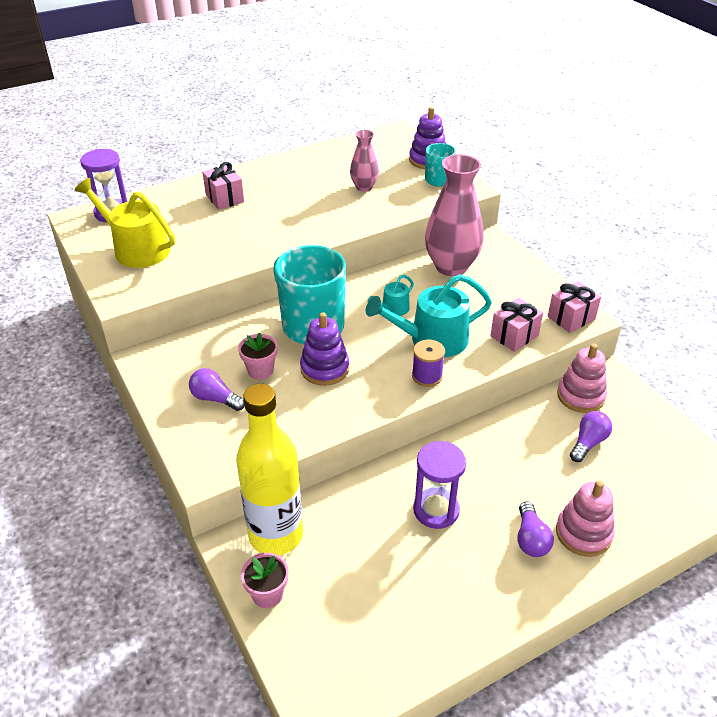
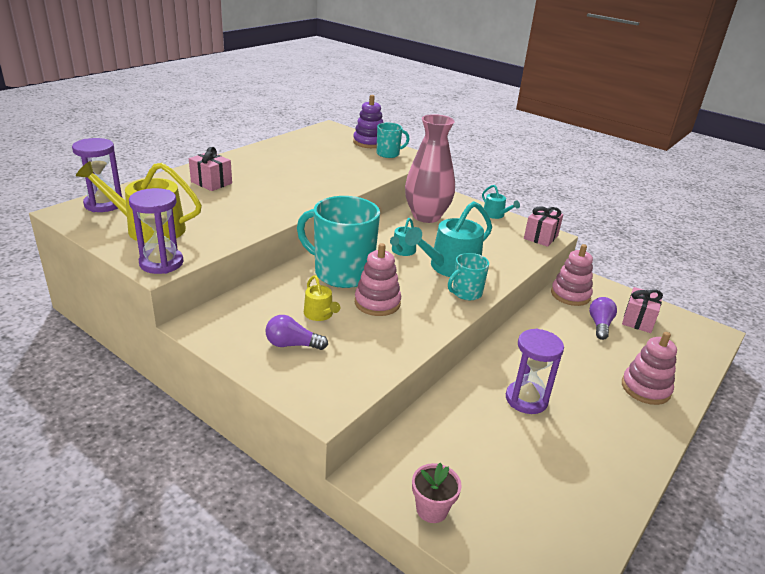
camera: 25 degrees left, 10 degrees down
yellow bottle [236,384,303,555] -> none
pink flower pot [238,333,278,380] -> yellow watering can [304,275,340,321]
purple stacking toy [300,312,350,386] -> pink stacking toy [355,243,401,316]
pink vase [350,130,379,192] -> none
purple spool [412,339,445,387] -> turquoise mug [448,253,489,300]
pink gift [490,298,543,352] -> pink gift moved to [622,287,663,333]
purple light bulb [517,501,554,557] -> none
none -> purple hourglass [129,188,183,274]
none -> turquoise watering can [482,185,520,219]

